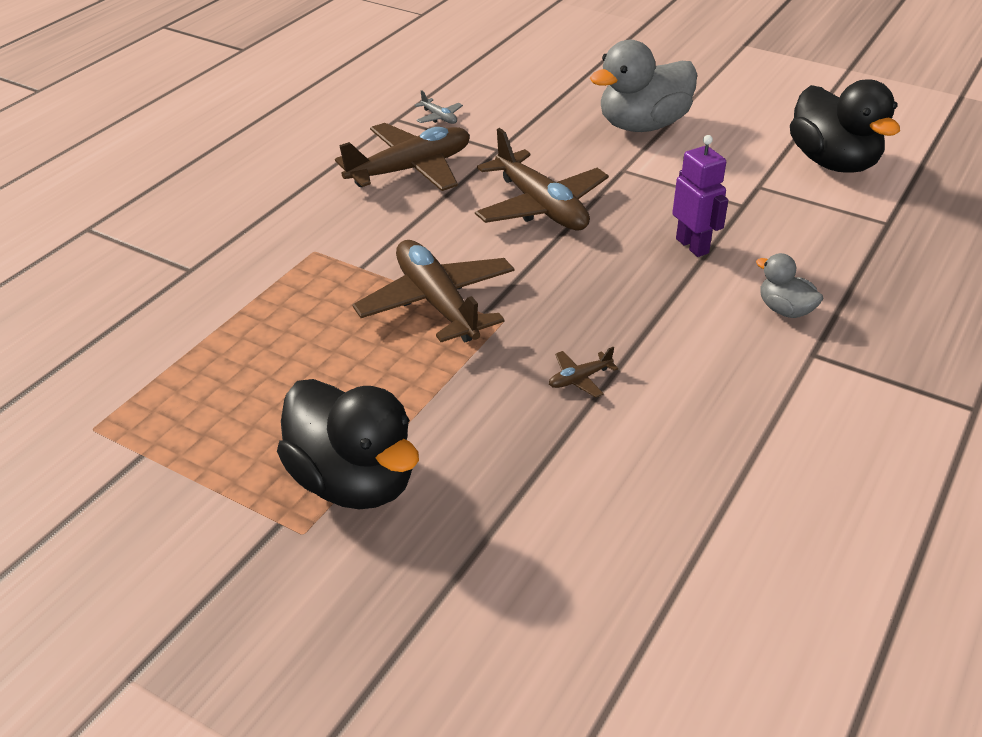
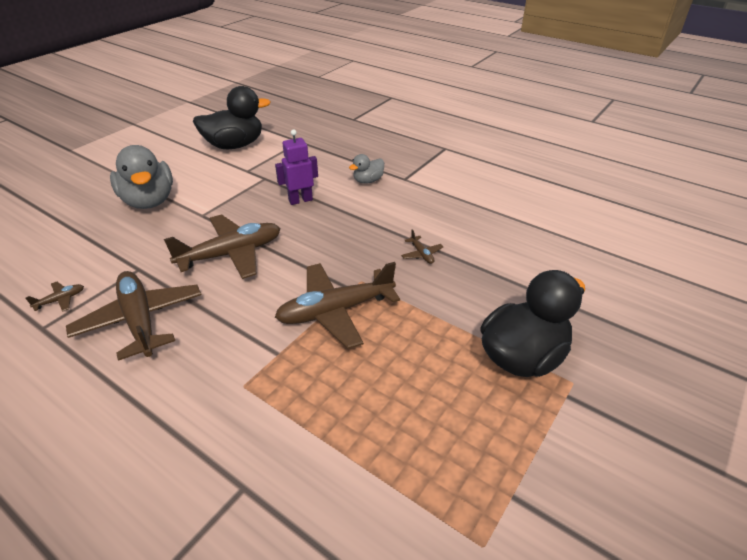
camera: 85 degrees left, 0 degrees up
grey plane [415,90,463,124] -> brown plane [25,282,84,312]

